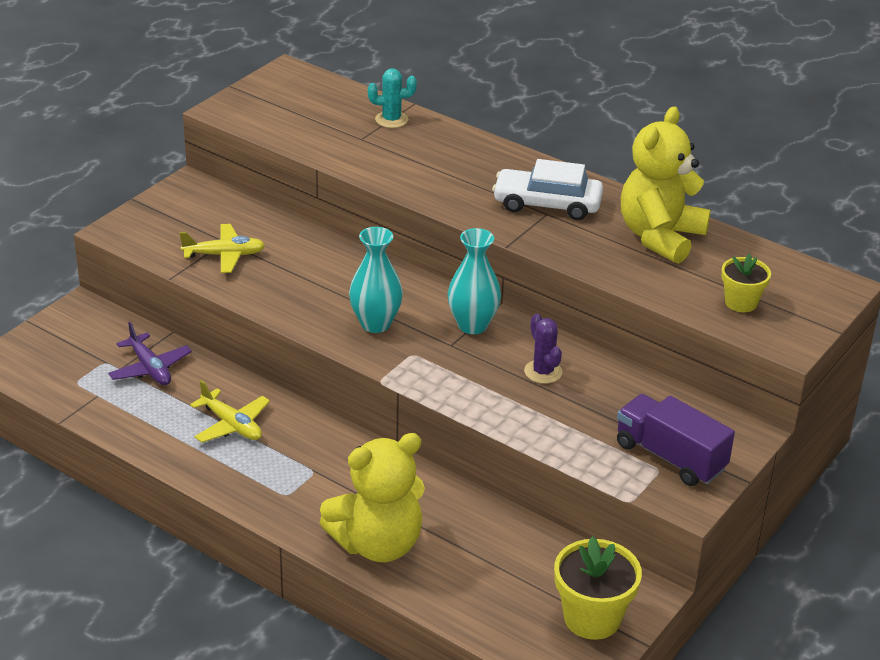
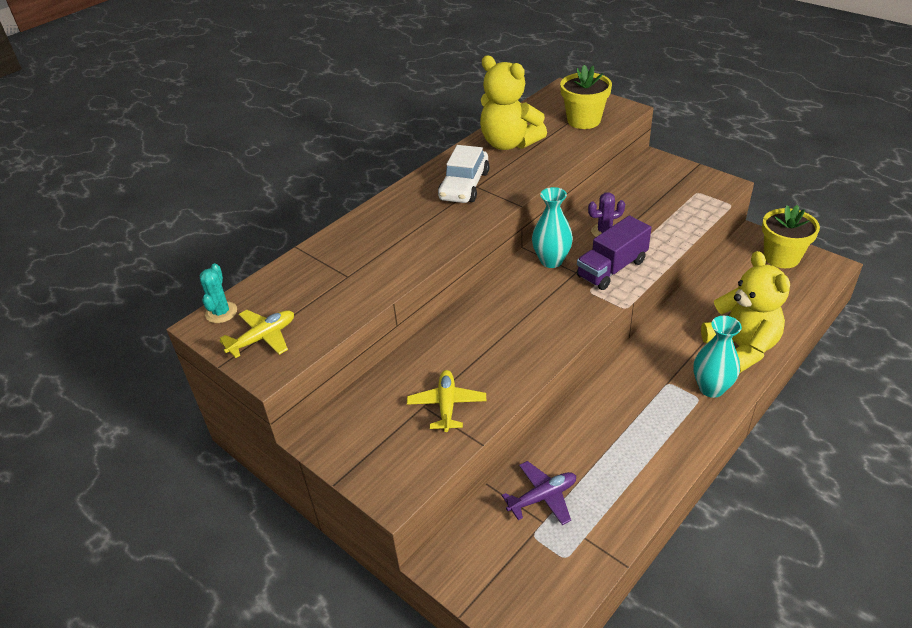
camera: 80 degrees left, 5 degrees up
yellow plane [190,380,270,443] -> yellow plane moved to [220,310,294,358]
turquoise vase [349,227,403,333] -> turquoise vase moved to [693,316,742,398]
turquoise cactus [368,68,417,128] -> turquoise cactus moved to [200,263,237,323]
purple truck [617,394,735,486] -> purple truck moved to [577,215,652,290]
yellow flower pot [721,253,771,312] -> yellow flower pot [560,65,612,129], size x1.60

